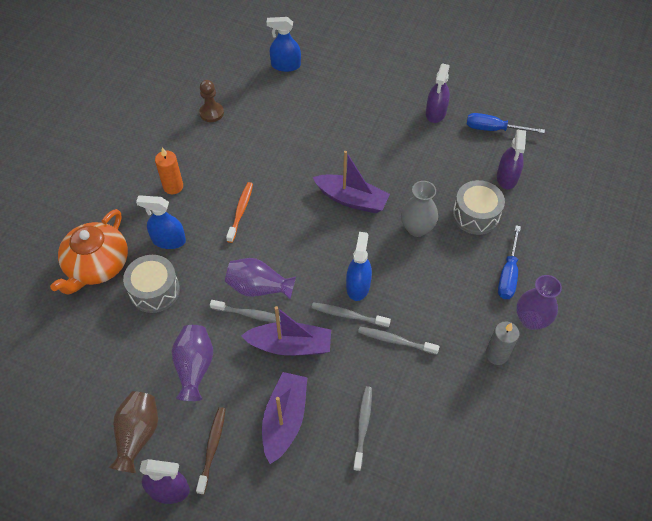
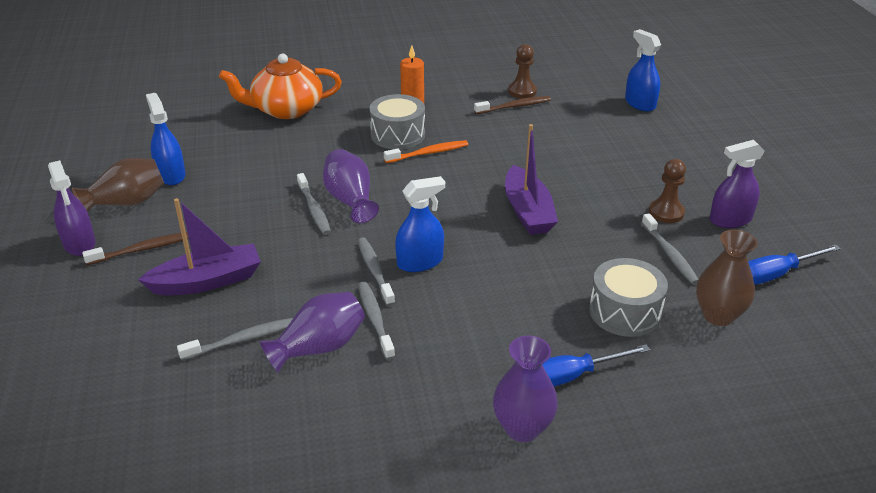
camera: 55 degrees right, 20 degrees down
grey drum [123,255,180,313] -> grey drum moved to [369,94,425,149]
blue spray bottle [136,196,186,249] -> blue spray bottle moved to [146,93,186,185]
purple vase [172,325,213,401] -> purple vase moved to [260,292,365,373]
purple boat [241,306,331,356] -> none
grey vase [401,181,438,237] -> none
blue screwdriver [467,113,545,133] -> blue screwdriver turned 90 degrees counterclockwise [748,244,841,285]
grey candle [485,321,519,365] -> none
purple spray bottle [497,130,526,189] -> brown vase [696,229,758,326]
none -> brown toothbrush [474,96,551,114]
none -> grey toothbrush [642,213,698,284]
none -> brown pawn [649,159,686,223]

